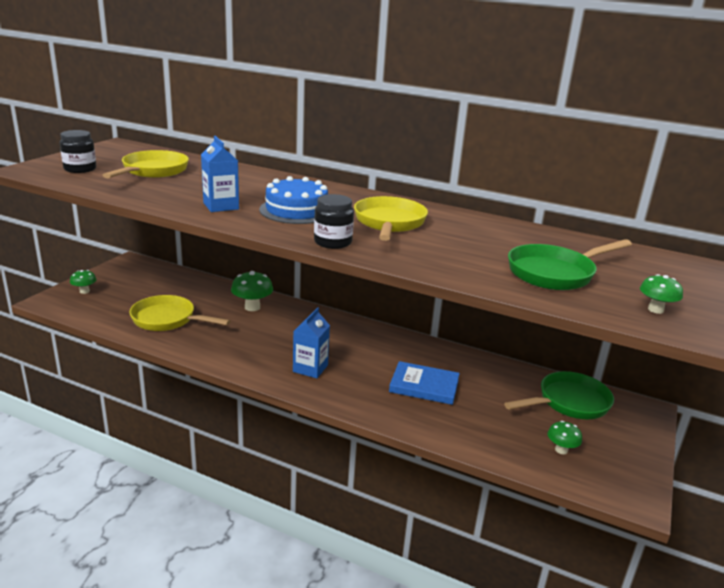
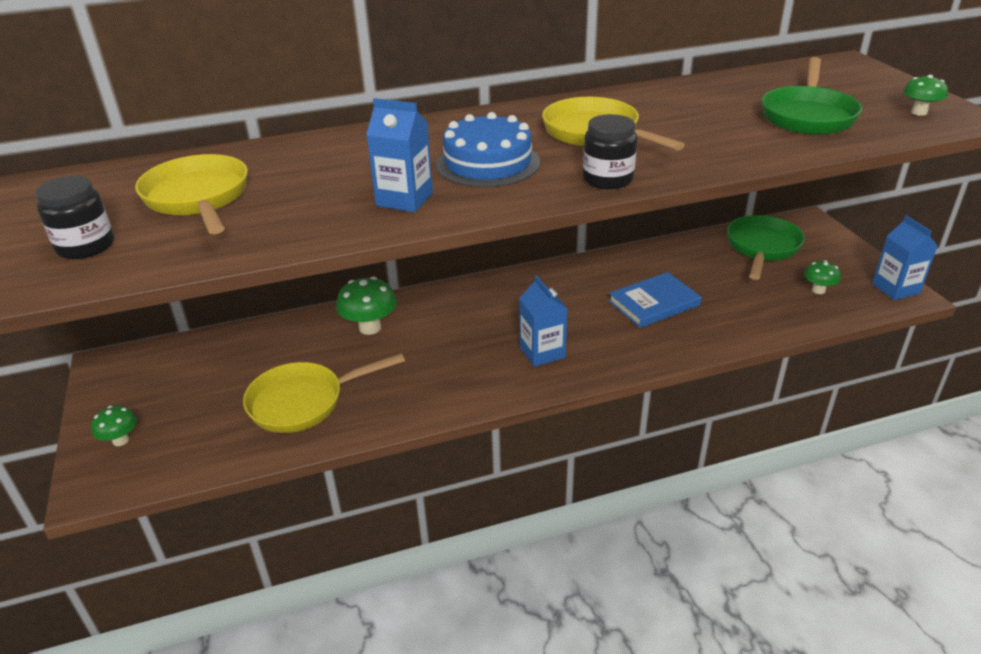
camera: 40 degrees left, 10 degrees up
none -> blue carton [872,215,938,300]

